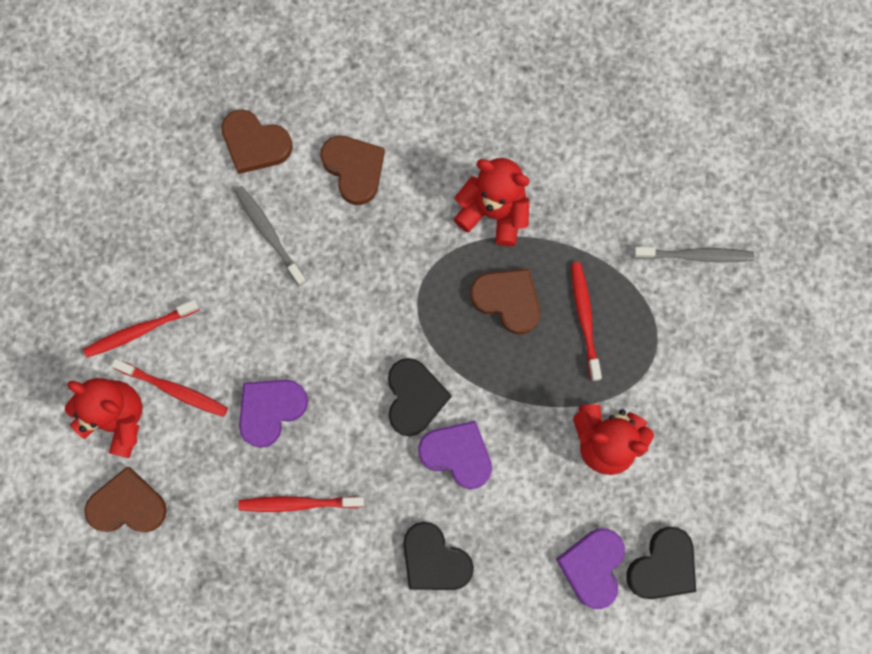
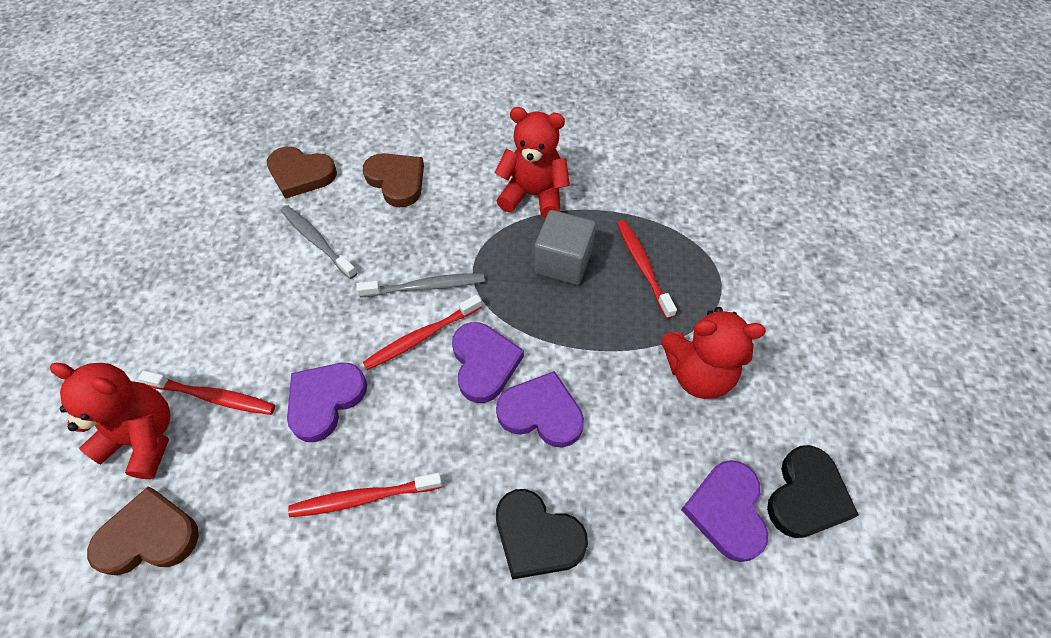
camera: 10 degrees left, 20 degrees down
red toothbrush [83,300,200,357] -> red toothbrush moved to [362,295,482,370]
black heart [388,358,452,436] -> purple heart [452,322,524,403]
brown heart [470,269,540,334] -> grey cube [534,210,596,285]
grey toothbrush [633,247,754,262] -> grey toothbrush moved to [356,273,485,297]

